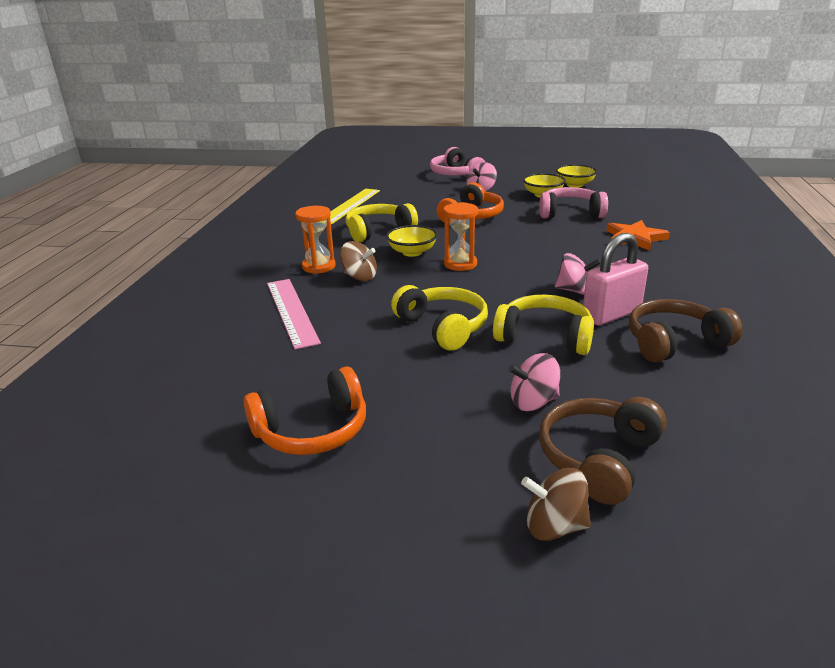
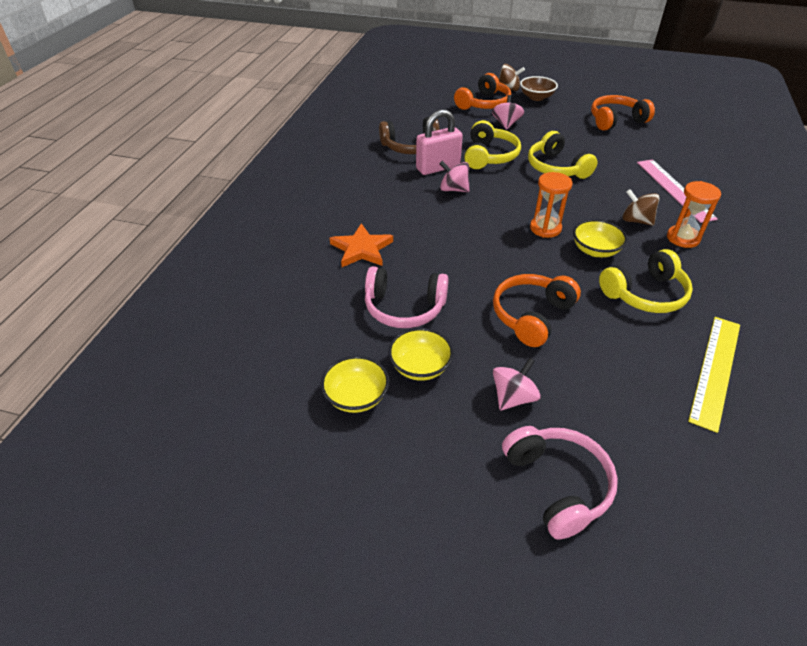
camera: 175 degrees left, 15 degrees up
yellow headphones [493,295,594,355] -> yellow headphones turned 105 degrees counterclockwise [464,120,521,169]
pink spinning top [509,353,560,411] -> pink spinning top turned 75 degrees counterclockwise [492,95,524,130]
brown headphones [539,397,667,505] -> orange headphones [454,73,511,110]
none -> brown bowl [520,76,558,101]

